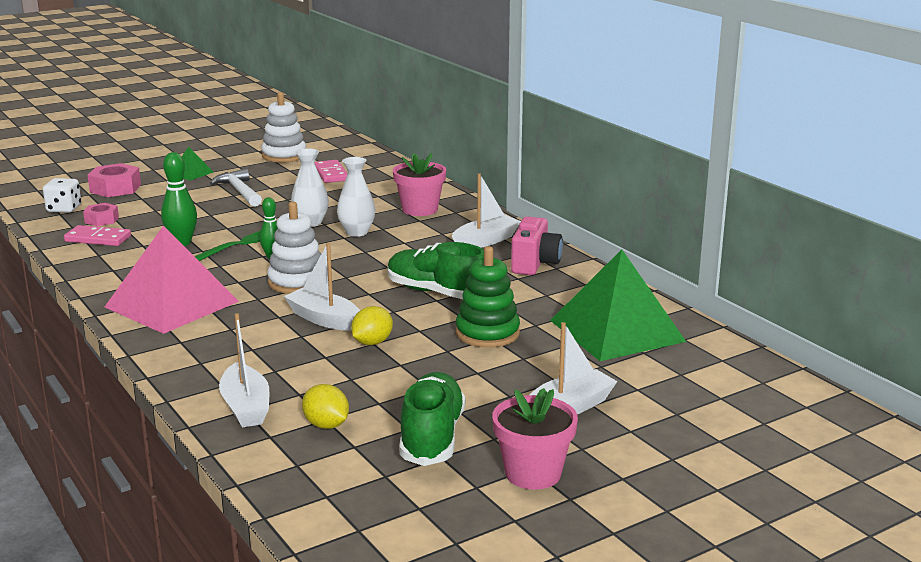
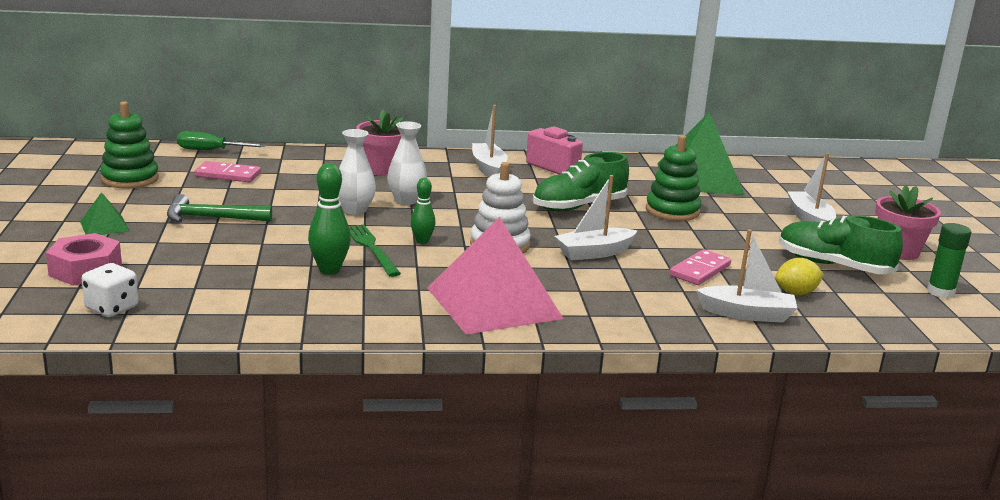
camera: 65 degrees left, 0 degrees up
pink domino [64,225,131,246] -> pink domino moved to [670,249,731,285]
pink nut [83,203,119,226] -> none
white hammer [209,168,262,207] -> green hammer [167,194,272,223]
white stacking toy [261,92,306,163] -> green stacking toy [100,101,159,189]
yellow lemon [351,306,393,345] -> none
none -> green screwdriver [177,131,265,150]
none -> green glue stick [927,223,971,298]

